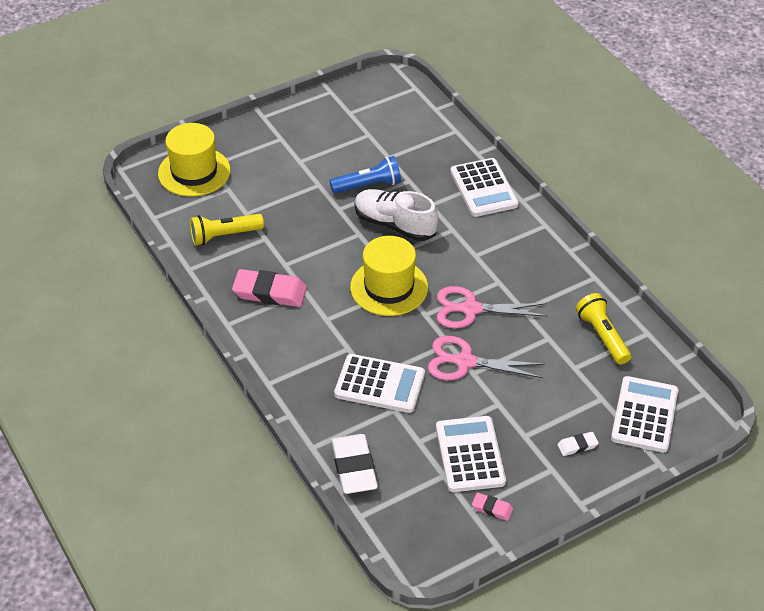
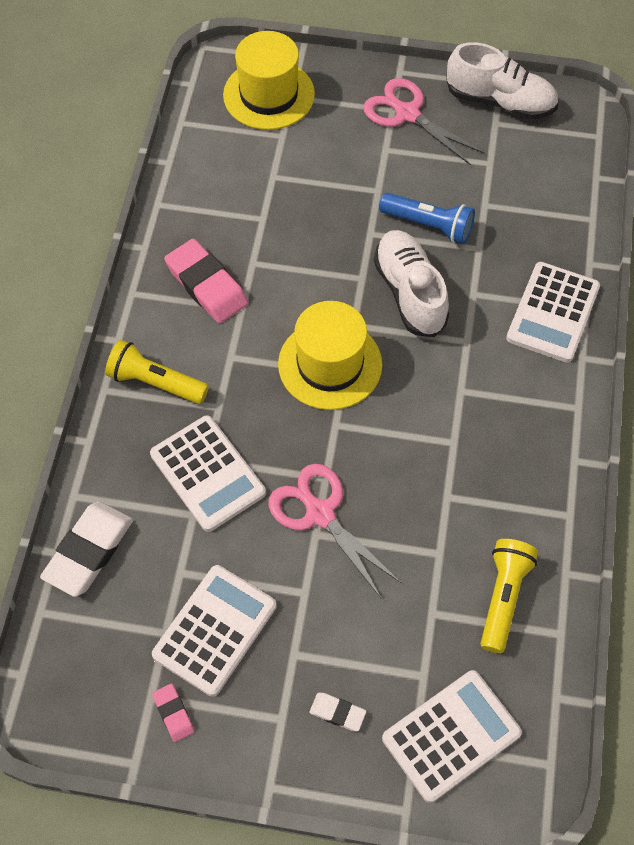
camera: 40 degrees right, 15 degrees up
yellow flashlight [190,214,264,245] -> yellow flashlight moved to [105,340,209,404]
pink scissors [437,286,548,329] -> pink scissors moved to [363,78,484,165]
none -> white shoe [446,42,558,119]

